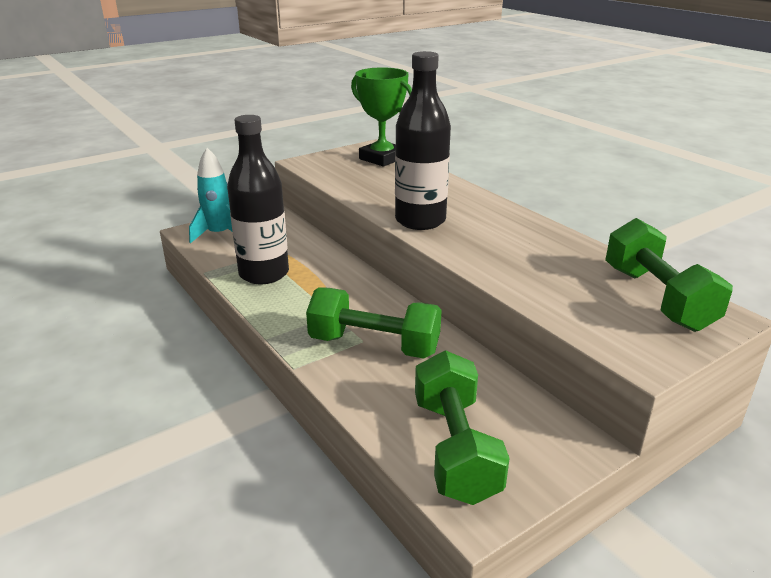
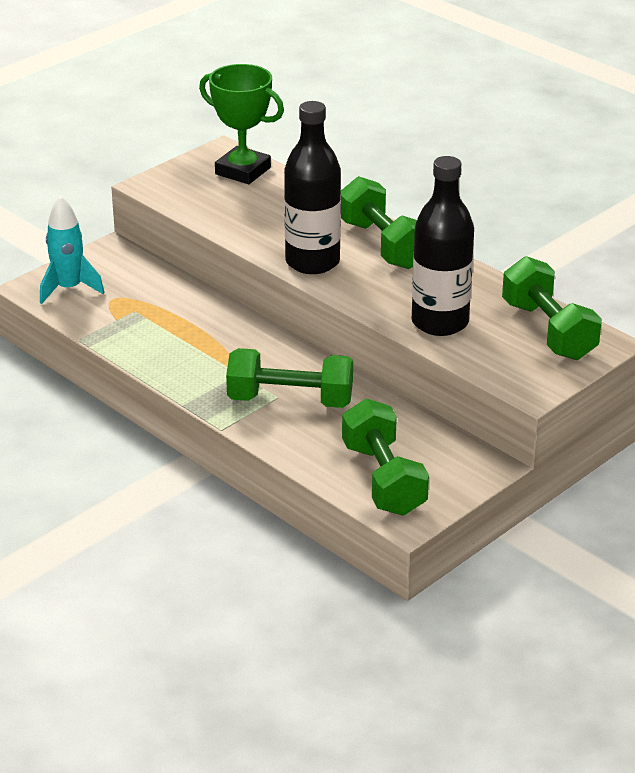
camera: 10 degrees left, 5 degrees up
black bottle [227,115,289,284] -> black bottle moved to [412,156,474,336]
none -> green dumbbell [341,176,417,269]

